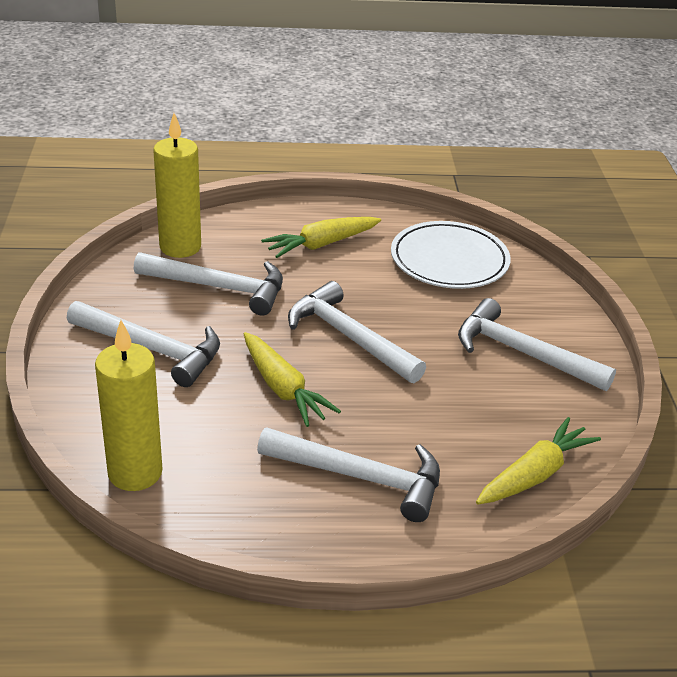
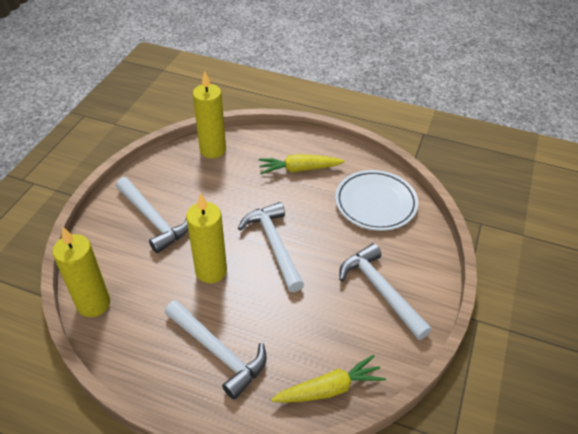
camera: 25 degrees right, 10 degrees up
white hammer [134,252,283,316] -> none
yellow carrot [244,332,341,427] -> yellow candle [186,193,227,283]

